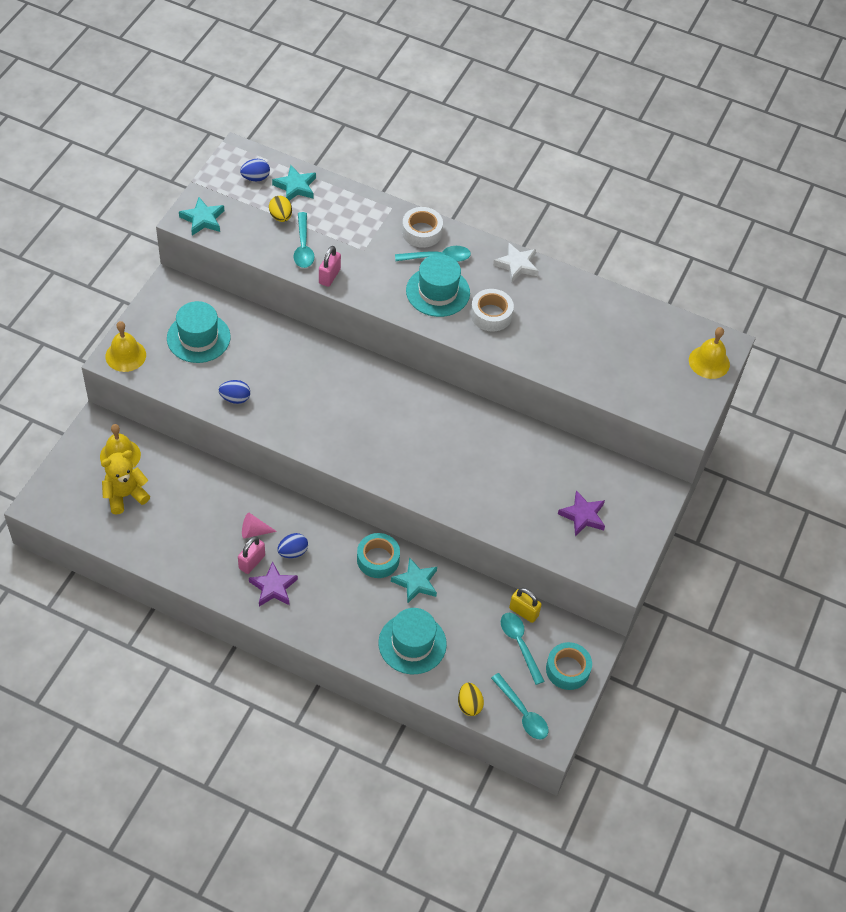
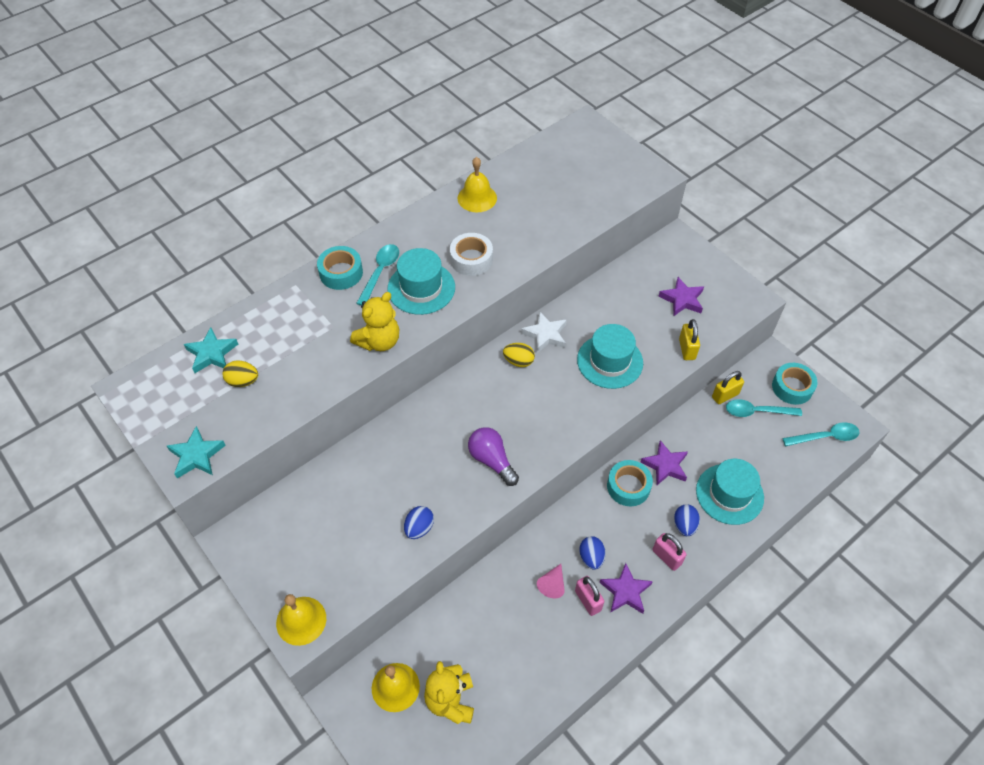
camera: 60 degrees left, 0 degrees up
turquoise hat [167,301,231,363] -> turquoise hat moved to [577,324,643,389]
blue egg [240,159,270,181] -> blue egg moved to [674,504,700,536]
turquoise spoon [293,212,315,268] -> none
pink padlock [319,246,341,287] -> pink padlock moved to [653,533,687,571]
turquoise star [391,557,437,604] -> purple star [640,440,688,485]
white tape [402,207,443,248] -> turquoise tape [317,246,363,290]
yellow egg [458,683,484,716] -> yellow egg moved to [503,343,535,367]
white star [493,243,538,283] -> white star moved to [521,312,567,353]
yellow bell [689,327,730,379] -> yellow bell moved to [458,157,497,212]
none -> yellow teddy bear [350,292,399,351]
none -> purple light bulb [468,427,519,486]
none -> yellow padlock [679,319,700,360]

